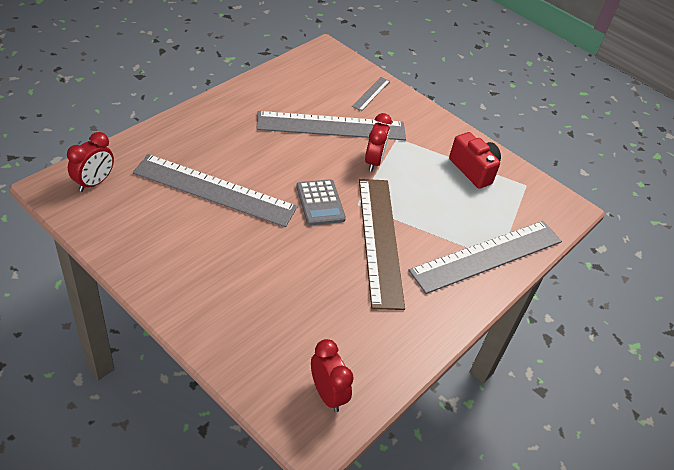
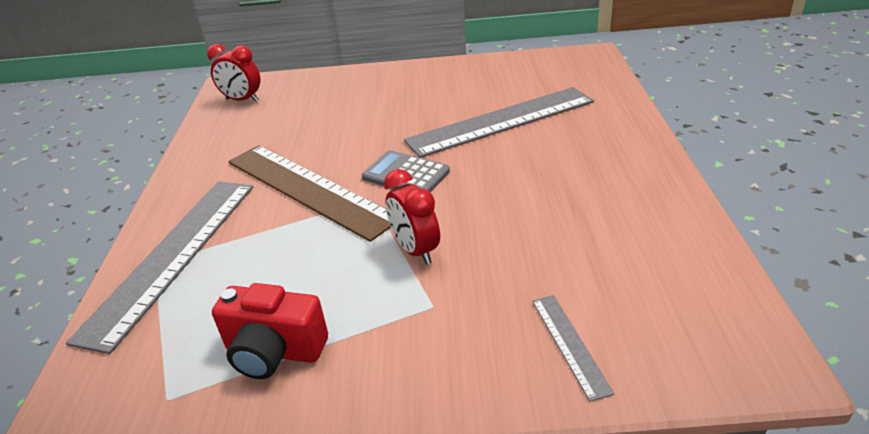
camera: 145 degrees right, 10 degrees down
red clock [67,132,114,192] -> none
grey ruler [257,111,406,140] -> none

